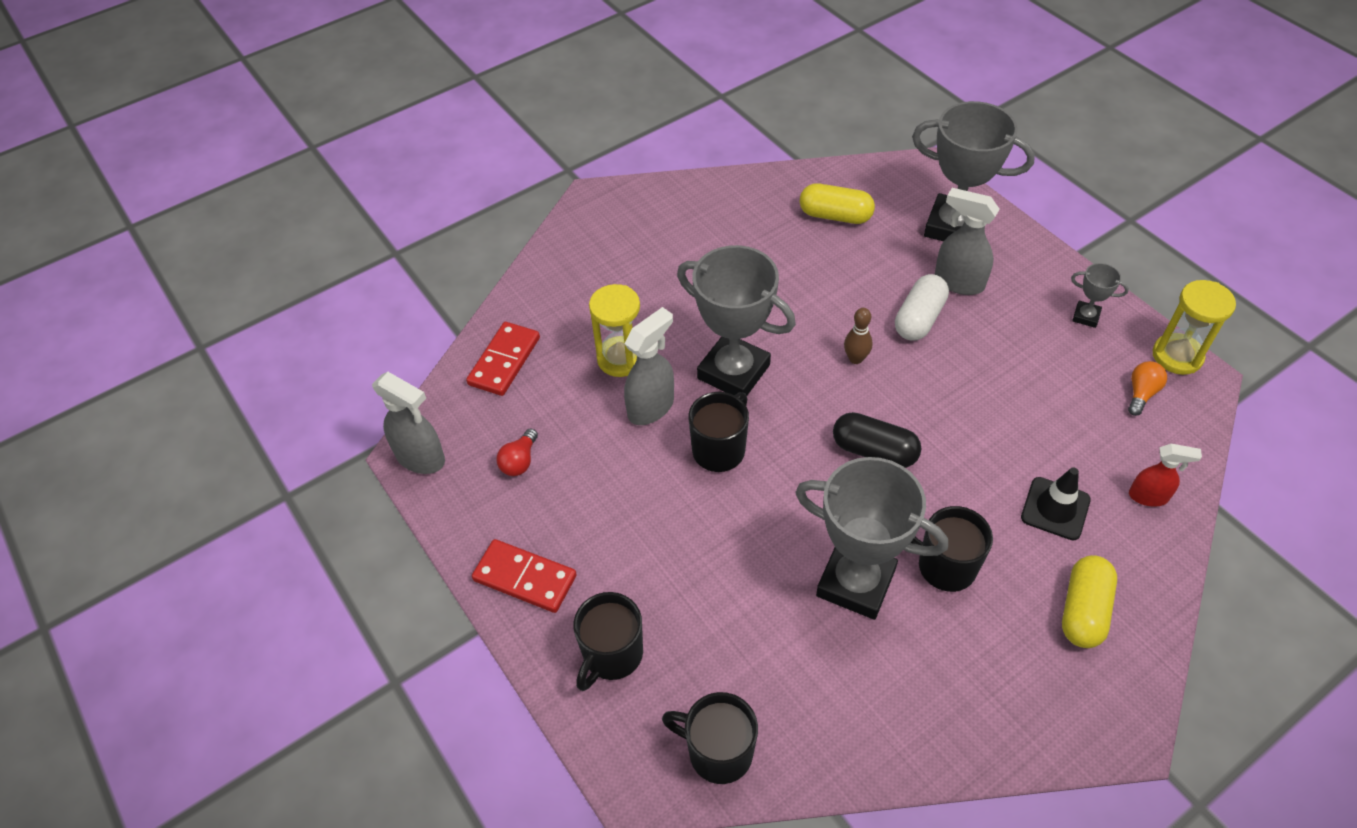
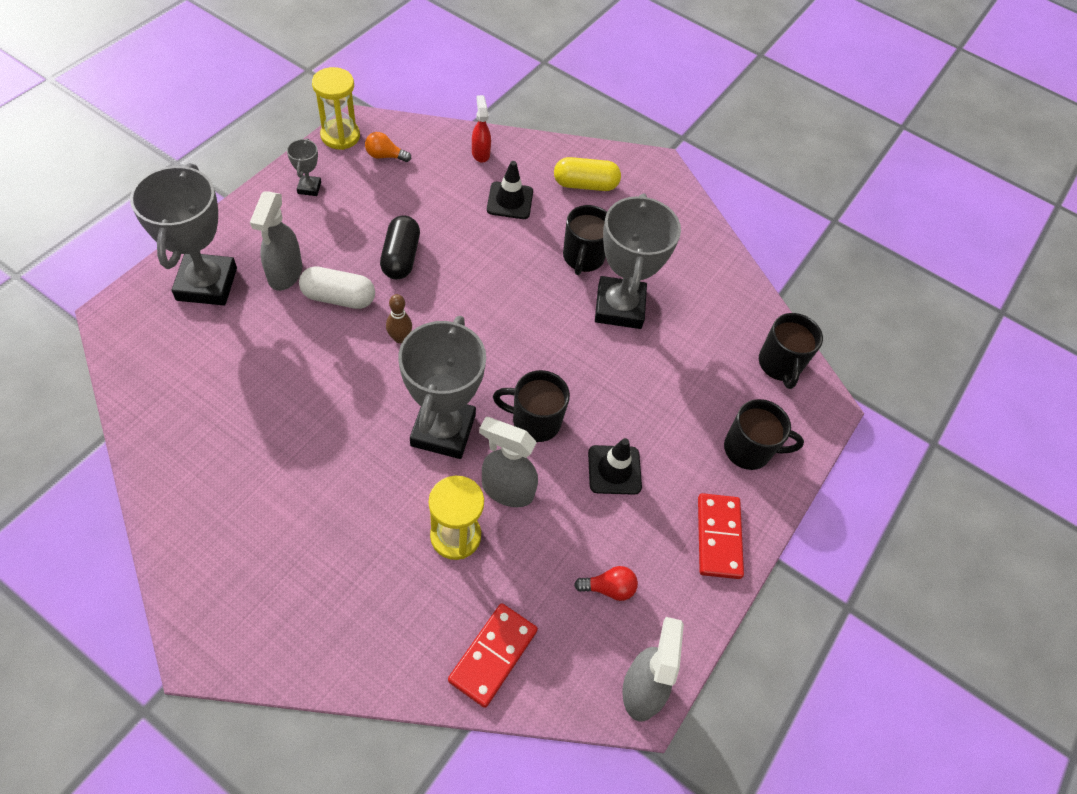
camera: 120 degrees left, 5 degrees up
red domino [466,322,540,396] -> red domino turned 60 degrees counterclockwise [448,603,538,708]
yellow capsule [800,183,875,224] -> none
black capsule [833,412,921,468] -> black capsule moved to [380,215,420,280]
none -> black traffic cone [588,438,642,495]

